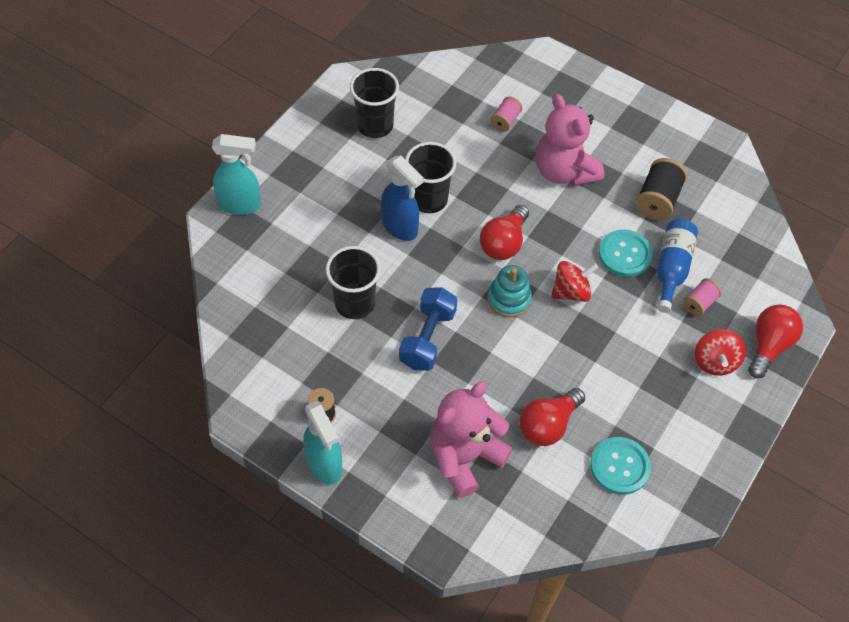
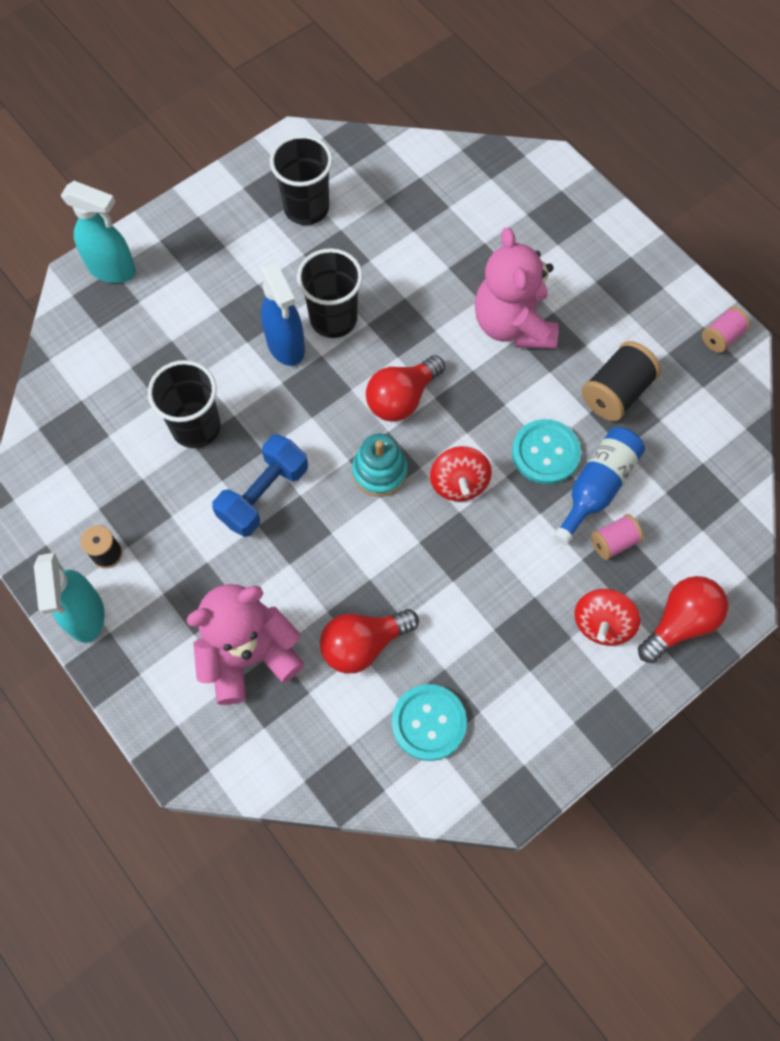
camera: 20 degrees right, 10 degrees up
pink spool [490,96,523,132] -> pink spool moved to [702,307,750,353]
red spinning top [551,261,598,302] -> red spinning top turned 90 degrees clockwise [430,446,492,501]

